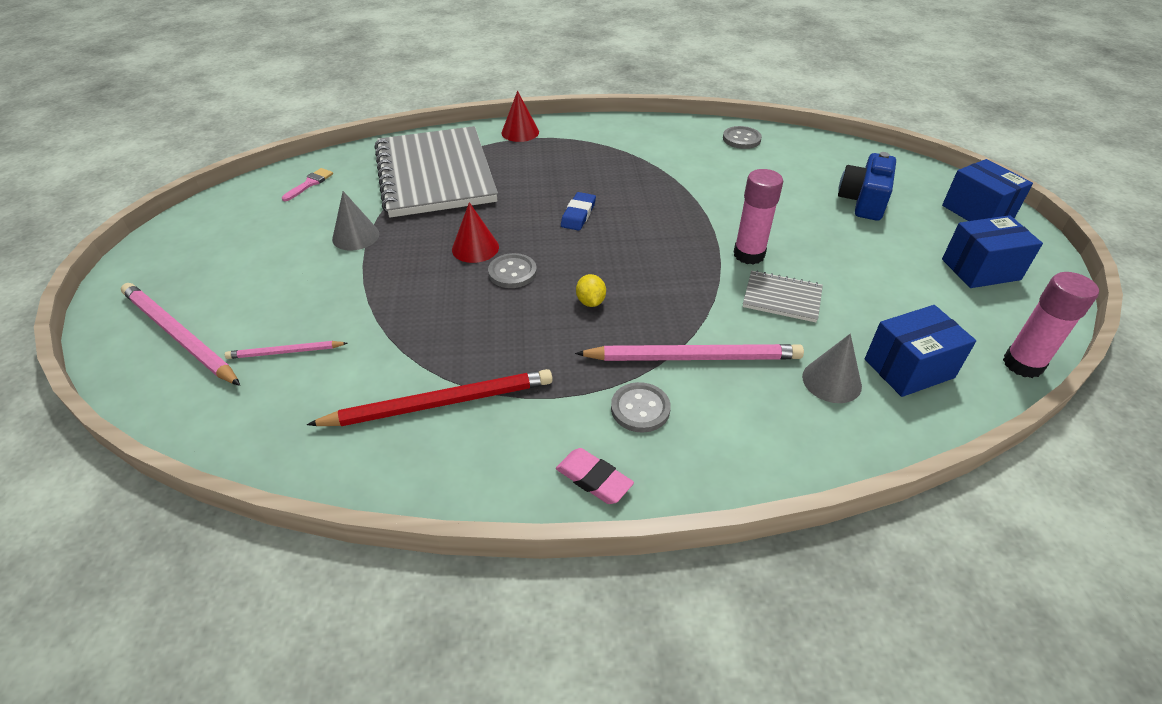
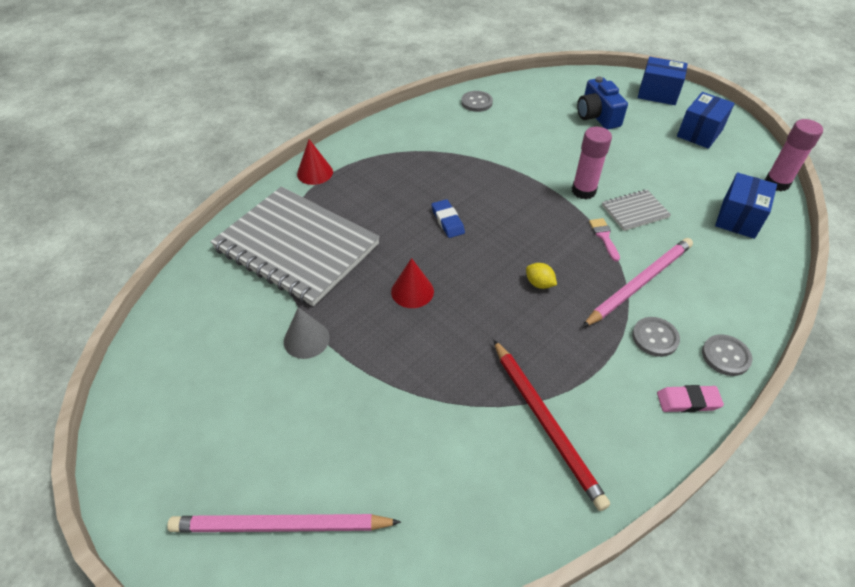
camera: 40 degrees left, 5 degrees up
pink pencil [225,341,348,359] -> none
pink brush [282,168,333,201] -> pink brush moved to [589,218,620,261]
red pencil [307,369,553,426] -> red pencil turned 120 degrees clockwise [493,340,610,511]
grey button [488,253,537,288] -> grey button moved to [702,334,752,376]
grey cone [802,334,862,403] -> none

